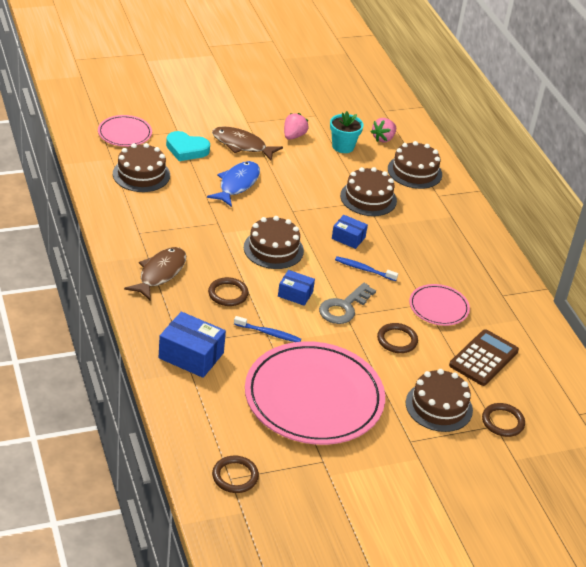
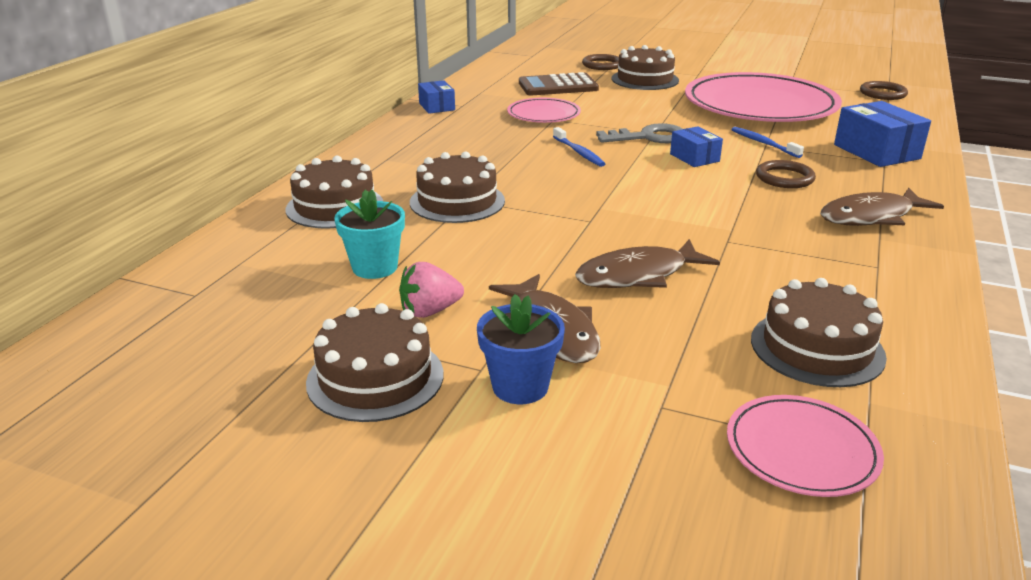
camera: 135 degrees left, 10 degrees down
turquoise heart [166,131,210,161] -> none
blue fish [207,161,260,207] -> brown fish [575,239,720,288]
brown cake [244,216,304,269] -> brown cake moved to [306,303,444,422]
blue box [332,215,368,249] -> blue box moved to [418,80,455,114]
pink strawberry [371,118,396,142] -> none
brown ring [377,323,418,353] -> none
none -> blue flower pot [477,294,565,404]

